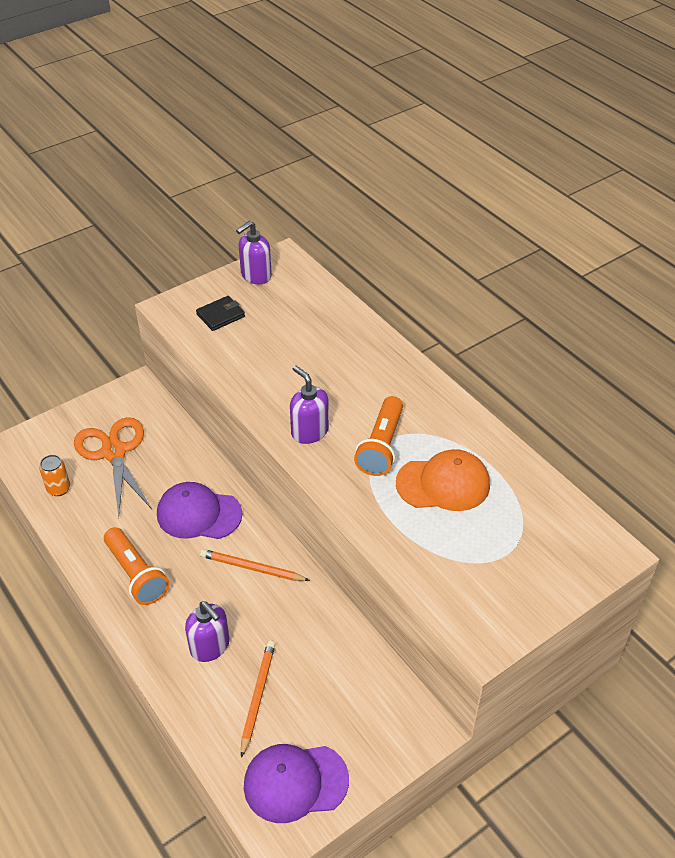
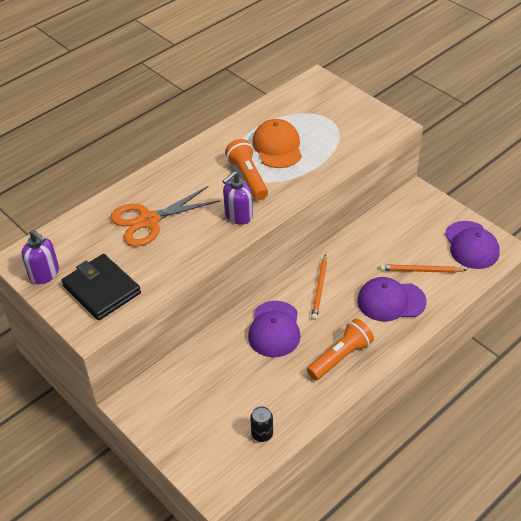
camera: 95 degrees left, 0 degrees up
orange can [39,455,70,496] -> black can [250,406,273,442]
orange scissors [74,417,152,517] -> orange scissors moved to [111,186,220,247]
purple soap dispenser [185,601,230,662] -> purple cap [357,277,426,322]
black wallet [196,296,245,331] -> black wallet [62,254,141,320], size x1.77
orange flashlight [354,396,403,476] -> orange flashlight turned 120 degrees counterclockwise [225,139,268,200]

